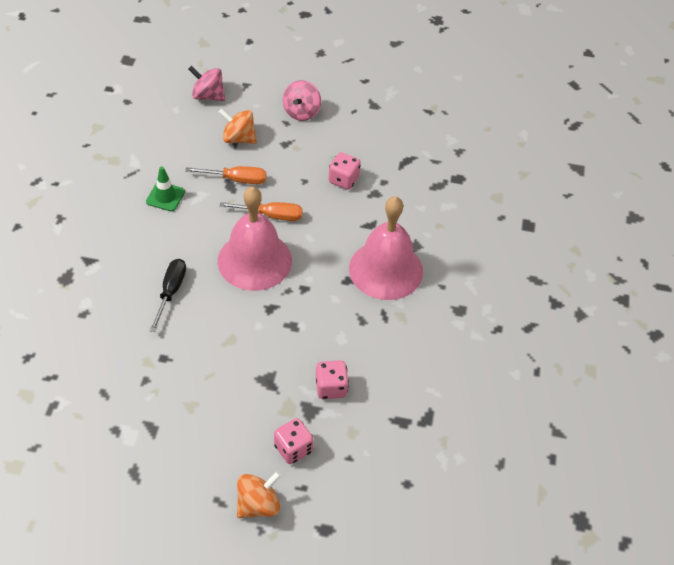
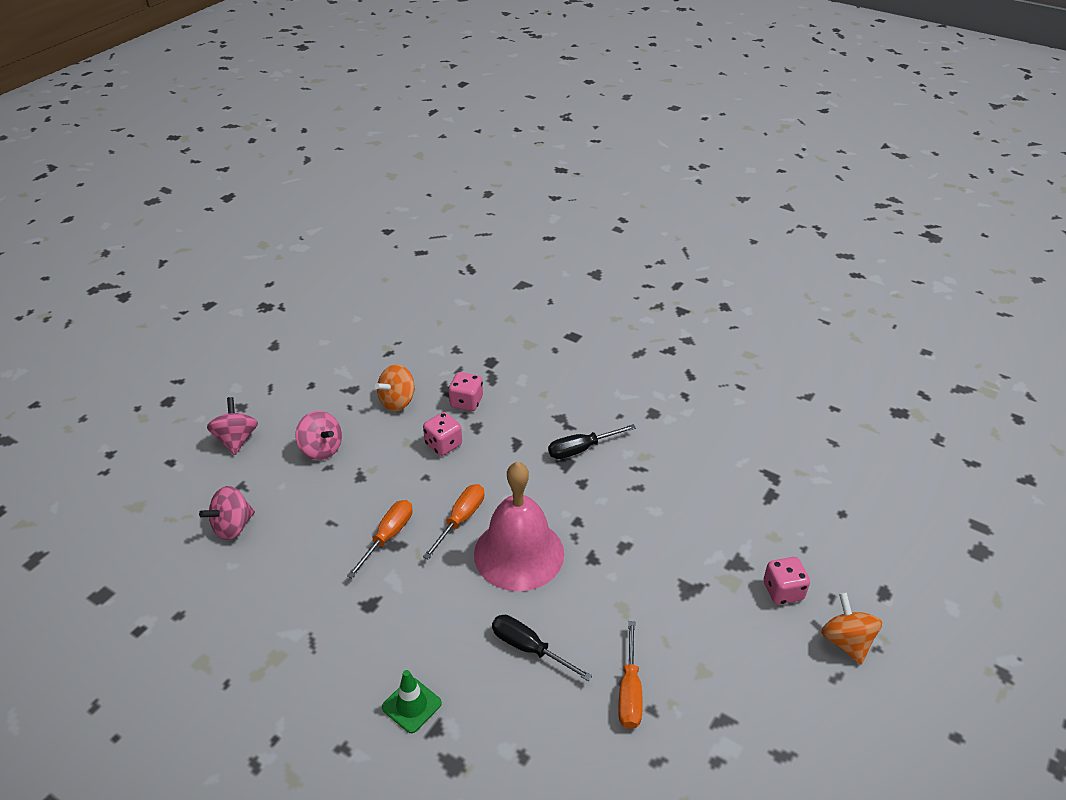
camera: 65 degrees left, 10 degrees down
green traffic cone [146,166,185,211] -> green traffic cone moved to [382,670,442,733]
orange spinning top [218,109,257,144] -> orange spinning top moved to [375,364,415,411]
pink dice [316,360,349,399] -> pink dice moved to [448,372,483,411]
pink bell [349,196,423,300] -> black screwdriver [548,424,636,459]
none -> pink spinning top [207,397,258,455]
none -> orange screwdriver [618,621,643,729]

